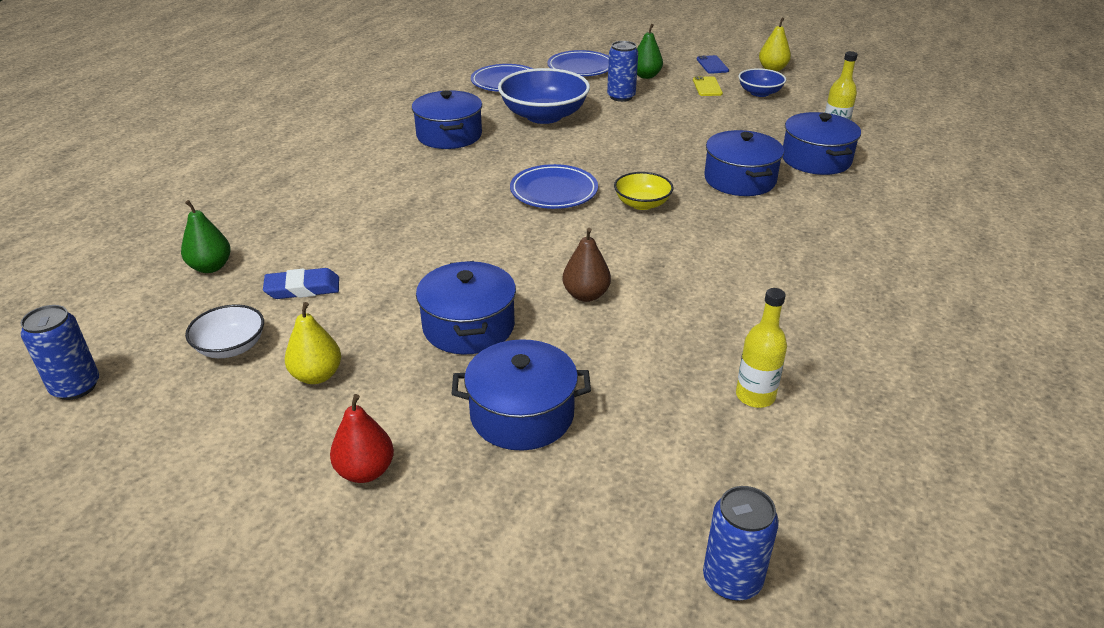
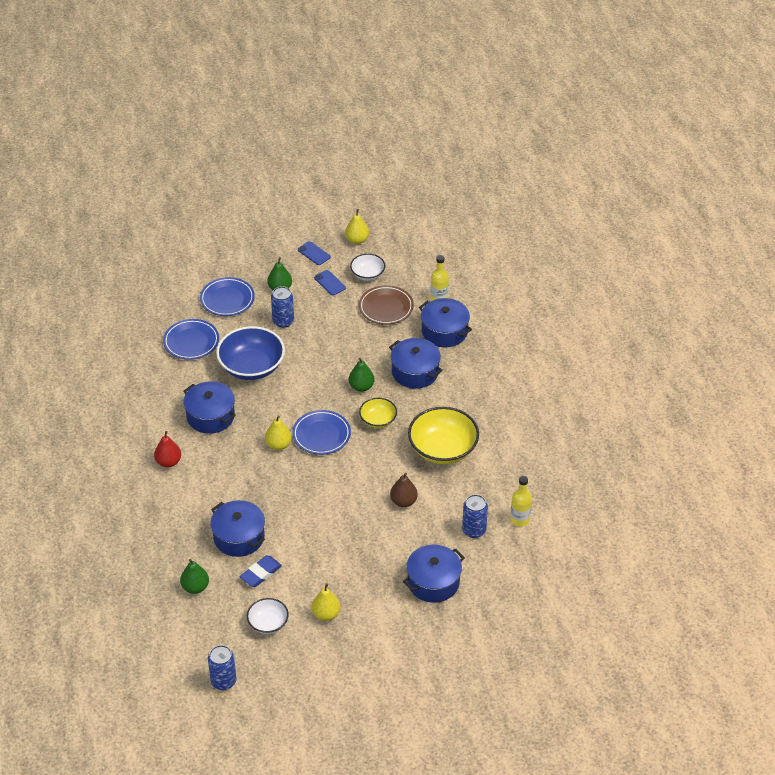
camera: 35 degrees left, 10 degrees up
red pear [330,394,394,483] -> red pear moved to [154,431,181,467]
blue pot [416,261,516,355] -> blue pot moved to [210,500,265,557]
yellow phone [693,76,723,96] -> blue phone [314,270,346,295]
blue can [703,486,779,601] -> blue can moved to [462,494,488,538]
blue bowl [739,68,786,97] -> white bowl [350,254,385,281]
none -> yellow pear [265,416,292,450]
none -> green pear [349,358,375,392]
none -> brown plate [359,285,414,325]
none -> yellow bowl [408,407,479,464]

